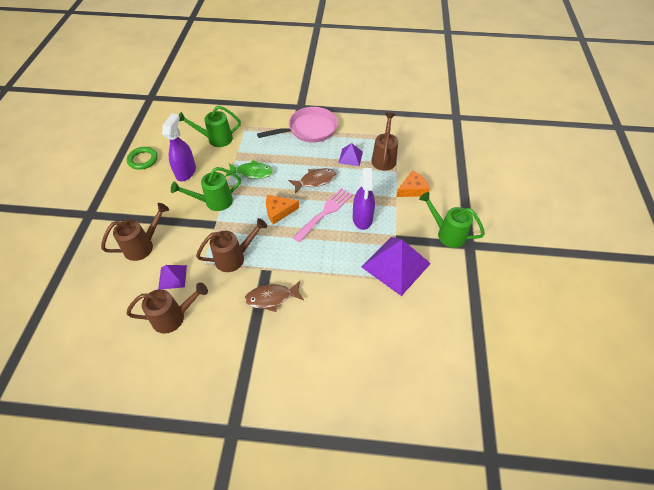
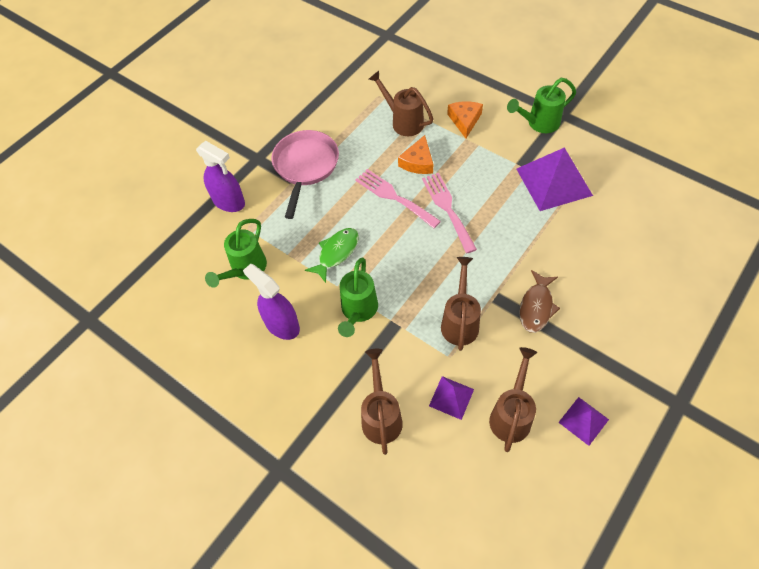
camera: 55 degrees left, 5 degrees up
green ring [127,147,158,170] -> none
orange cheese [266,195,299,225] -> orange cheese moved to [398,135,433,174]
brown fish [288,168,337,194] -> pink fork [355,169,441,228]
purple pyramid [339,143,363,166] -> purple pyramid moved to [558,397,609,446]
purple spray bottle [353,168,375,230] -> purple spray bottle moved to [196,141,245,212]

